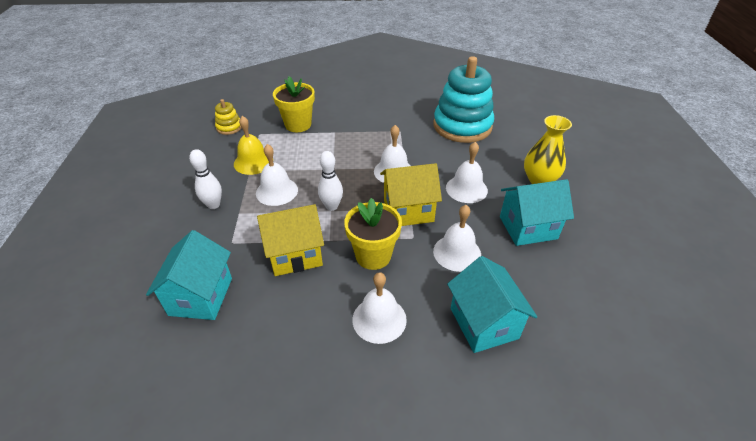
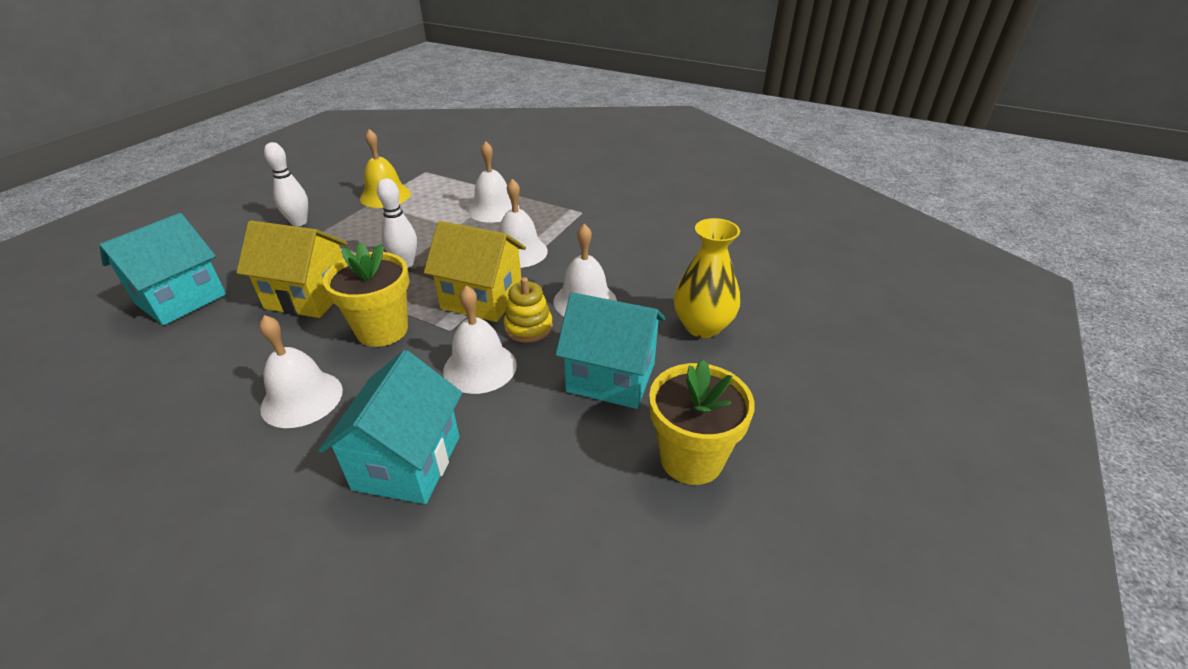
camera: 30 degrees right, 5 degrees down
yellow stacking toy [215,99,242,135] -> yellow stacking toy moved to [504,277,553,343]
white bell [256,144,298,206] -> white bell moved to [468,141,520,223]
yellow flower pot [273,77,315,132] -> yellow flower pot moved to [649,359,755,485]
turquoise stacking toy [433,56,494,143] -> none

